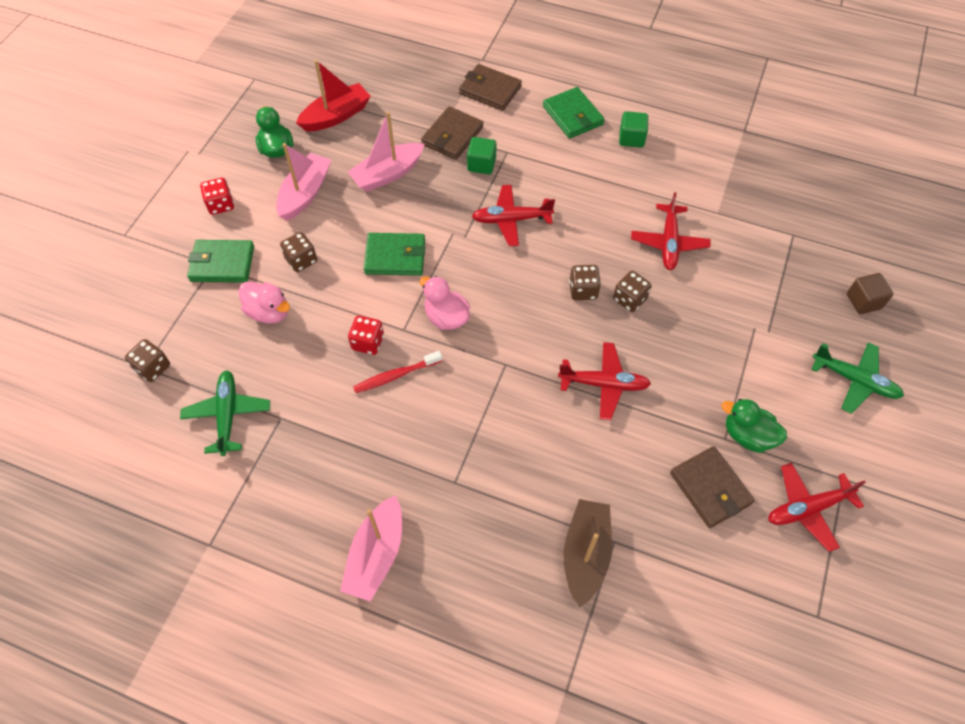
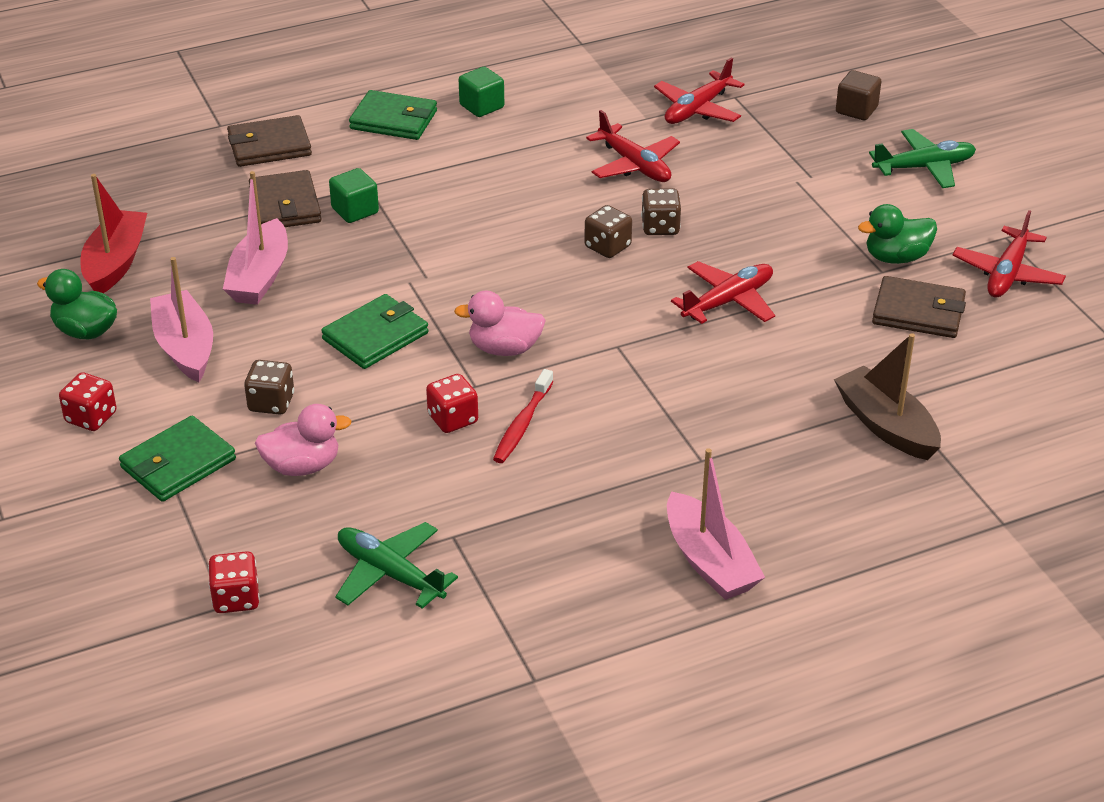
camera: 45 degrees left, 20 degrees down
brown dice [125,339,170,382] -> red dice [208,551,260,613]
red plane [472,185,555,246] -> red plane moved to [654,57,744,124]

